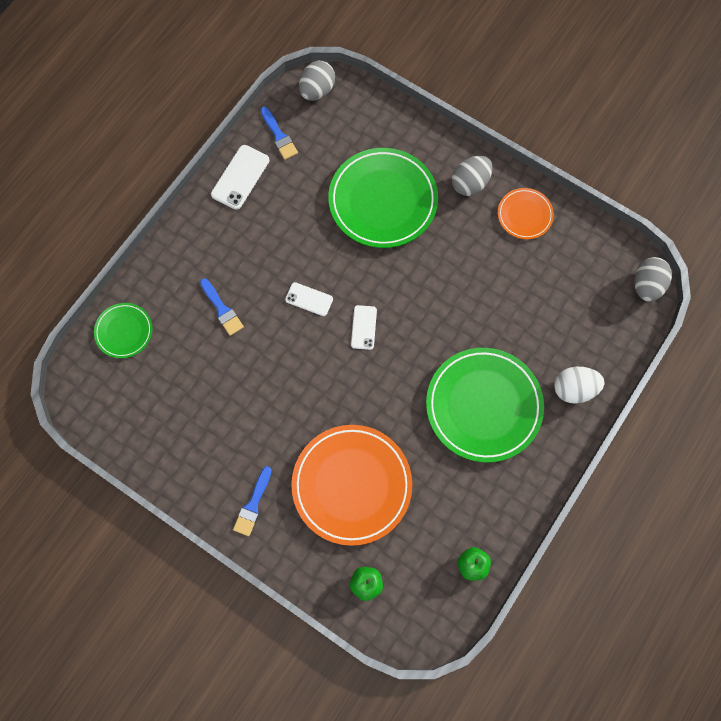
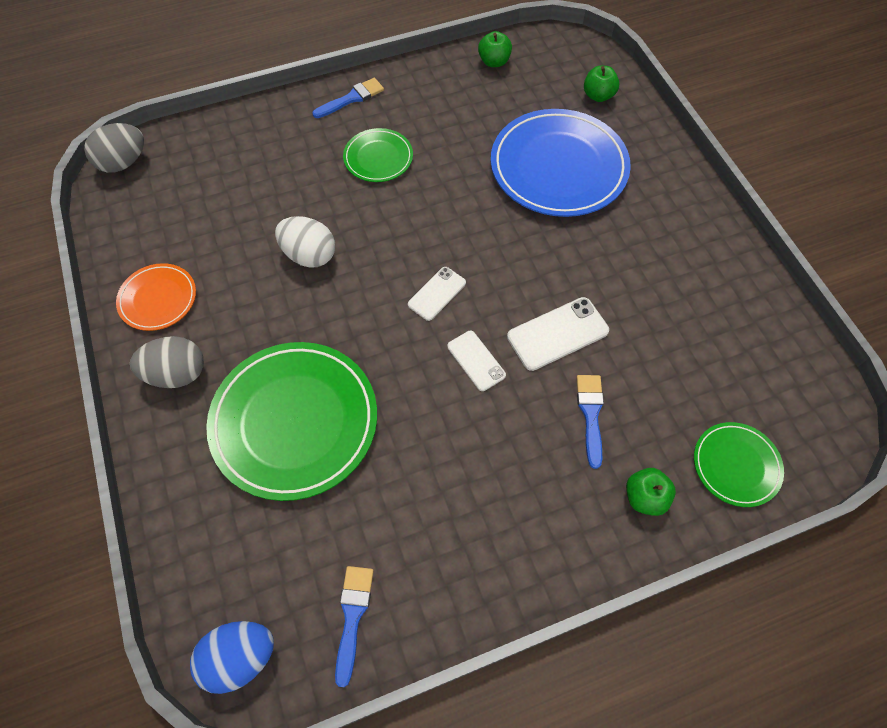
camera: 145 degrees left, 10 degrees down
white phone [211,145,269,210] -> white phone moved to [507,297,609,371]
blue brush [233,466,272,536] -> blue brush moved to [312,78,384,118]
orange plate [291,425,412,546] -> blue plate [491,109,631,217]
grey egg [299,60,335,101] -> blue egg [190,621,274,694]
green plate [426,348,544,463] -> green plate [343,128,413,182], size x0.51
white egg [554,367,604,404] -> white egg moved to [275,216,335,268]
none -> green apple [626,468,676,516]

